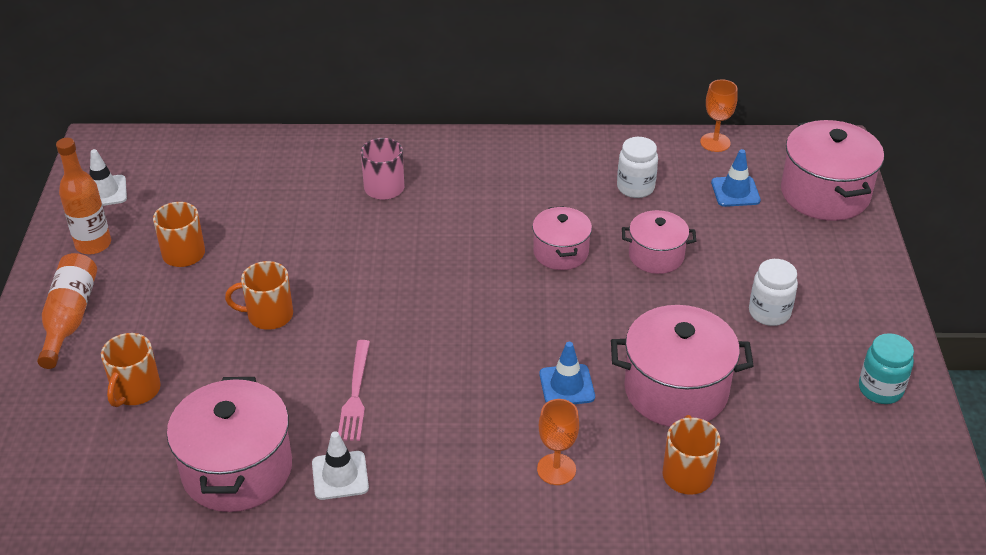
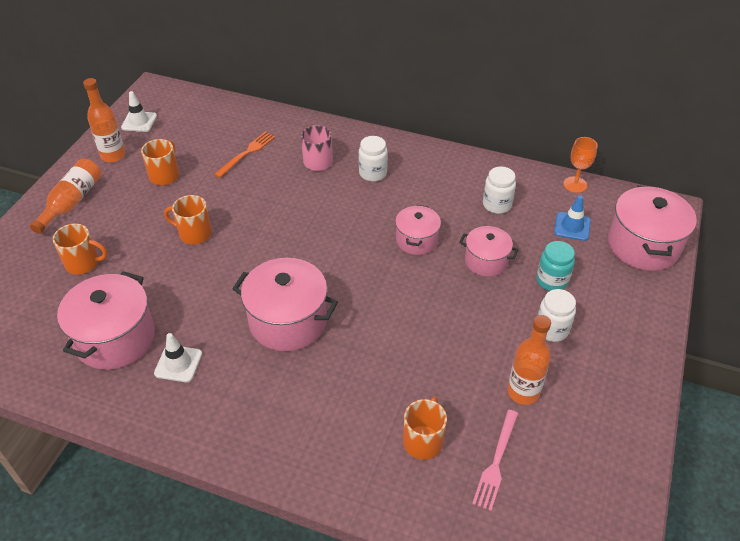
camera: 20 degrees right, 5 degrees up
orange mug [101,333,161,407] -> orange mug turned 120 degrees counterclockwise [53,224,107,274]
pink fork [338,340,370,441] -> pink fork moved to [472,410,518,511]
orange goblet [537,399,579,485] -> none
blue traffic cone [539,342,595,404] -> none
pink pot [611,305,754,427] -> pink pot moved to [232,258,338,351]
turquoise jar [859,333,914,404] -> turquoise jar moved to [536,241,575,291]
none -> orange fork [214,132,275,178]
none -> white jar [359,136,388,182]
none -> orange bottle [507,315,551,405]

